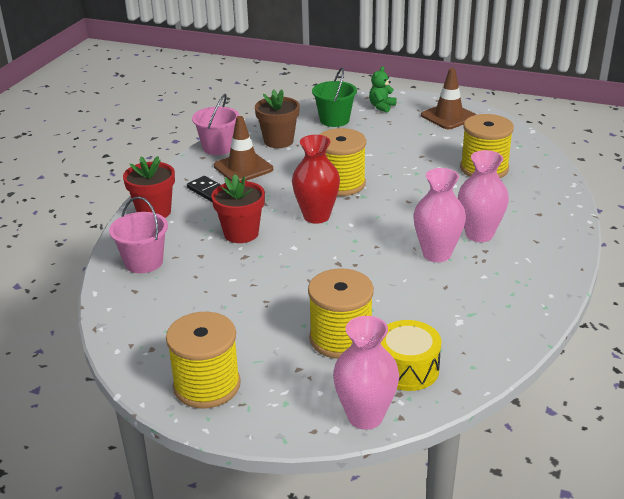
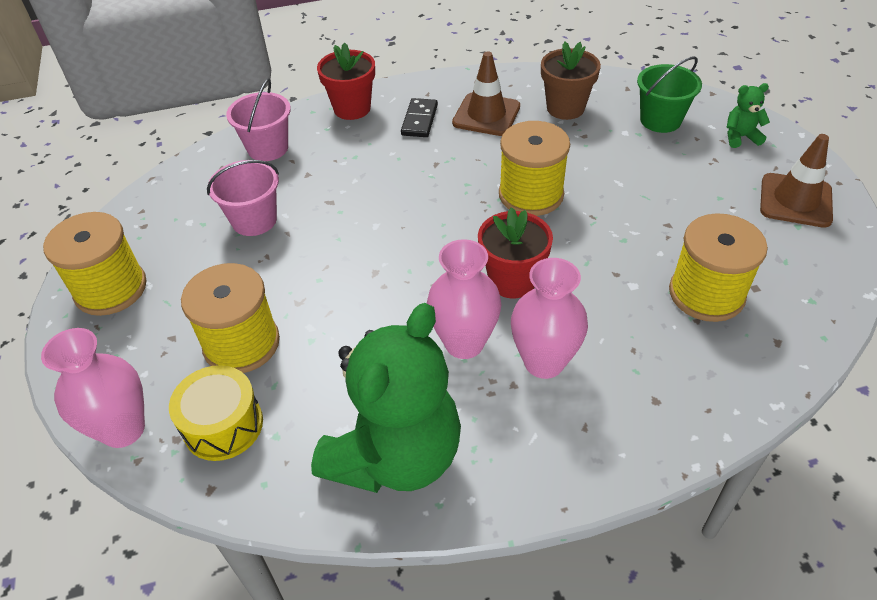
camera: 55 degrees right, 15 degrees up
pink bucket [192,94,239,155] -> pink bucket moved to [207,160,279,236]
red flower pot [211,174,265,243] -> red flower pot moved to [478,207,553,298]
red vase [292,135,340,224] -> none
none -> green teddy bear [311,303,461,493]

